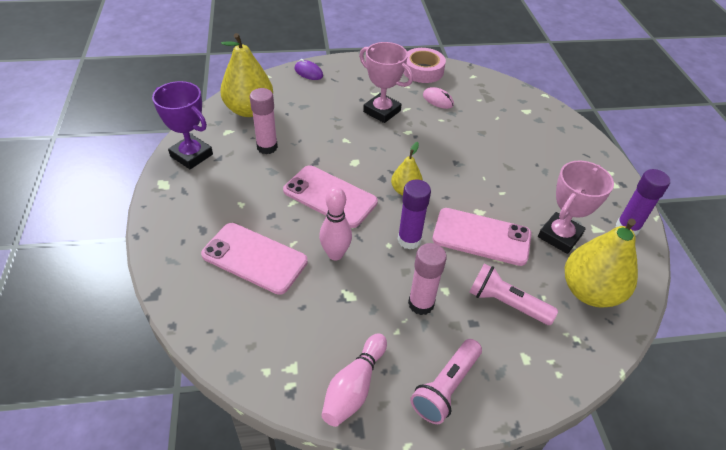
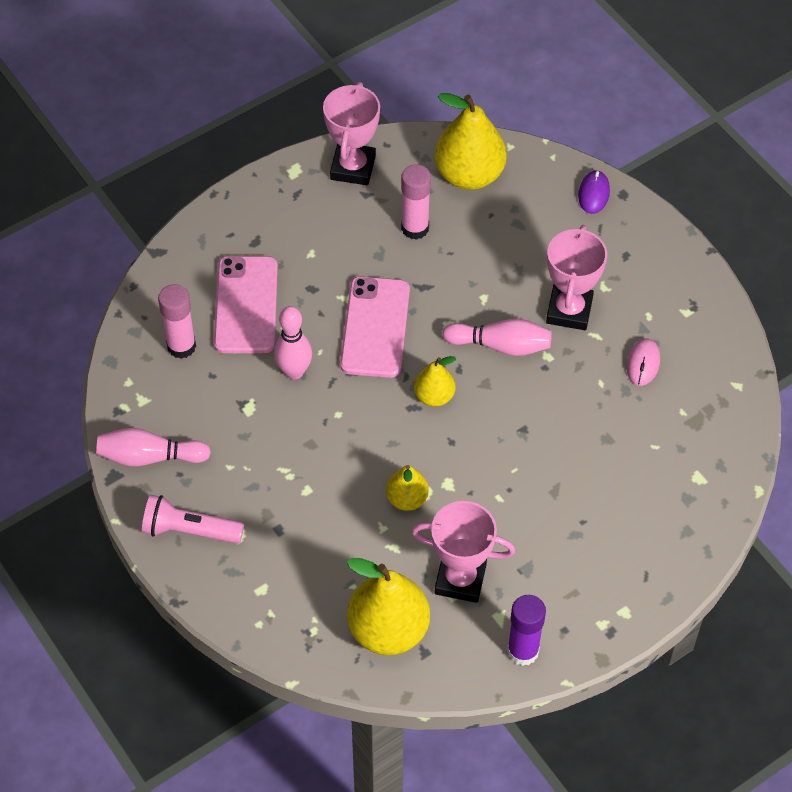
camera: 65 degrees right, 10 degrees up
purple trophy [152,81,213,169] -> pink trophy [323,82,380,185]
purple glue stick [398,179,431,249] -> none
pink tape [403,48,446,83] -> none
pink glue stick [408,243,447,315] -> pink glue stick moved to [158,284,196,359]
pink phone [432,208,532,266] -> yellow pear [386,465,429,511]
pink flashlight [469,263,558,325] -> none
none -> pink bowling pin [442,319,552,356]

